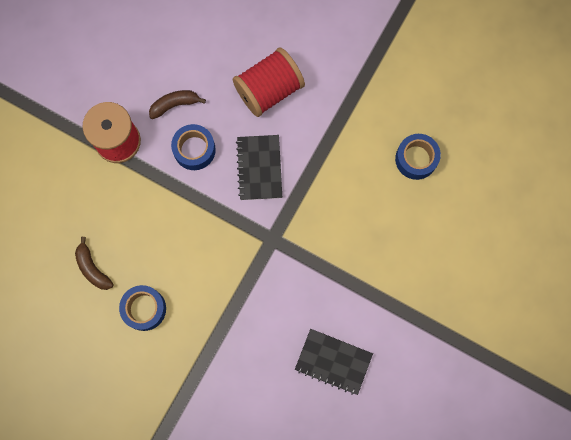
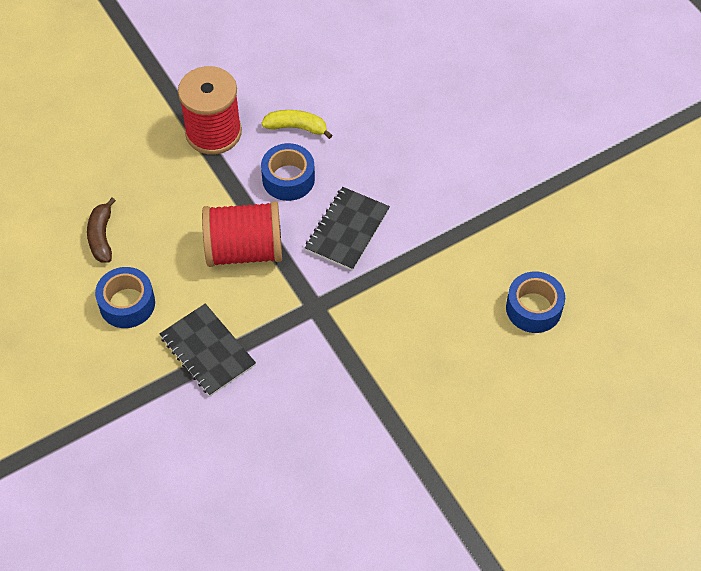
camera: 30 degrees right, 20 degrees down
brown banana [149,90,206,119] -> yellow banana [261,110,332,139]
red spool [233,47,305,117] -> red spool moved to [202,201,282,267]
black notebook [295,329,373,395] -> black notebook moved to [159,303,256,396]

